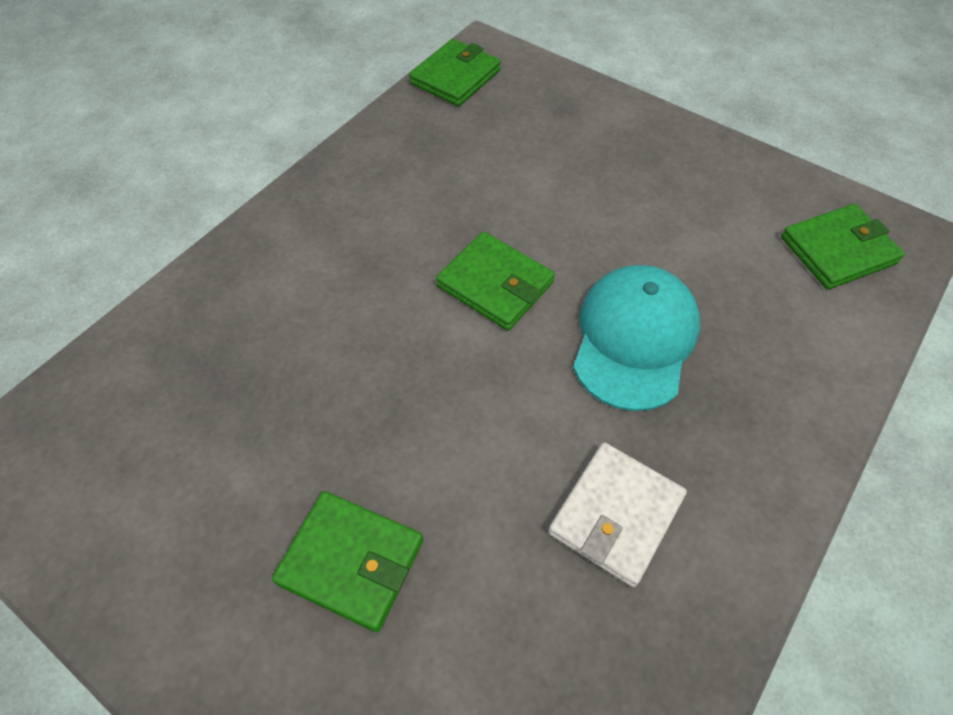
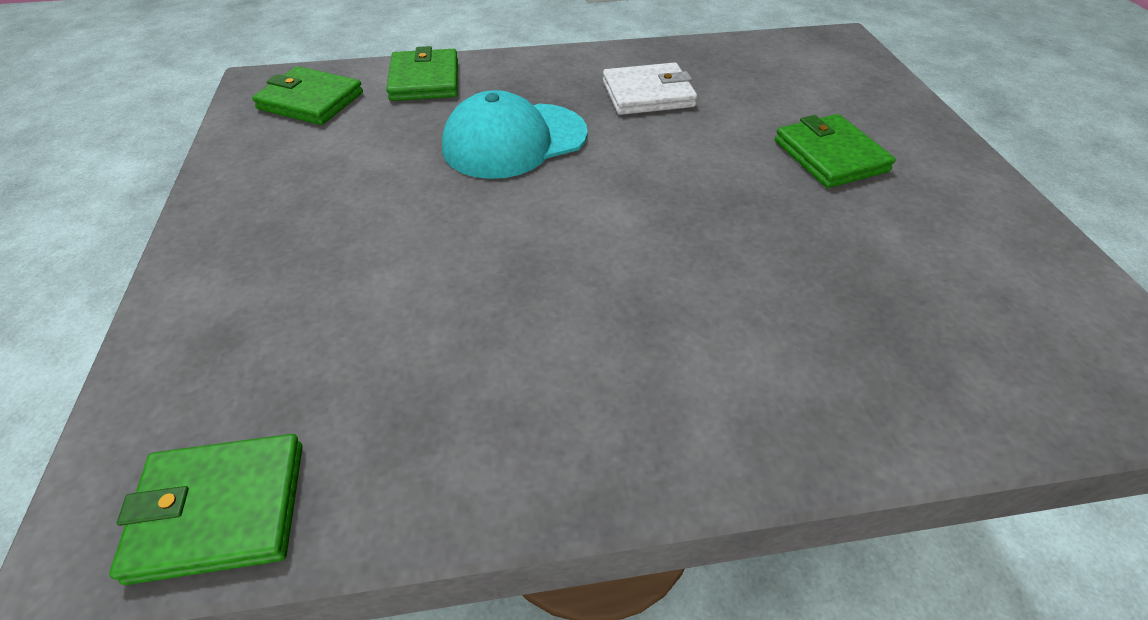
camera: 135 degrees left, 10 degrees down
green wallet [436,232,555,330] -> green wallet moved to [386,46,458,101]

